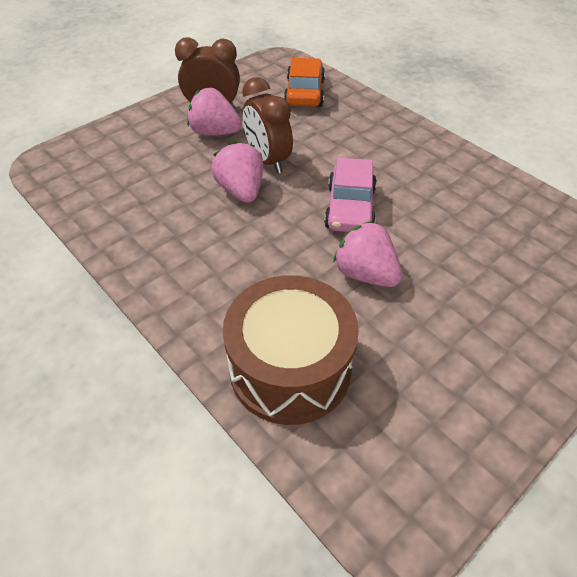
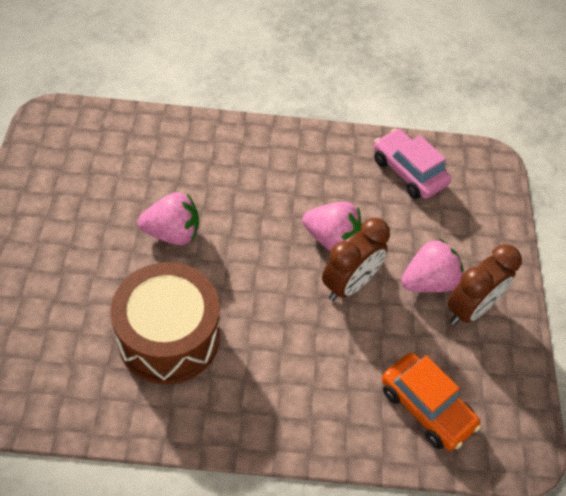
camera: 130 degrees right, 5 degrees up
brown drum [223,275,359,425] -> brown drum moved to [110,262,220,384]
brown clock [242,77,293,174] -> brown clock turned 120 degrees clockwise [322,218,390,301]
pink car [324,158,377,232] -> pink car moved to [374,129,451,199]

